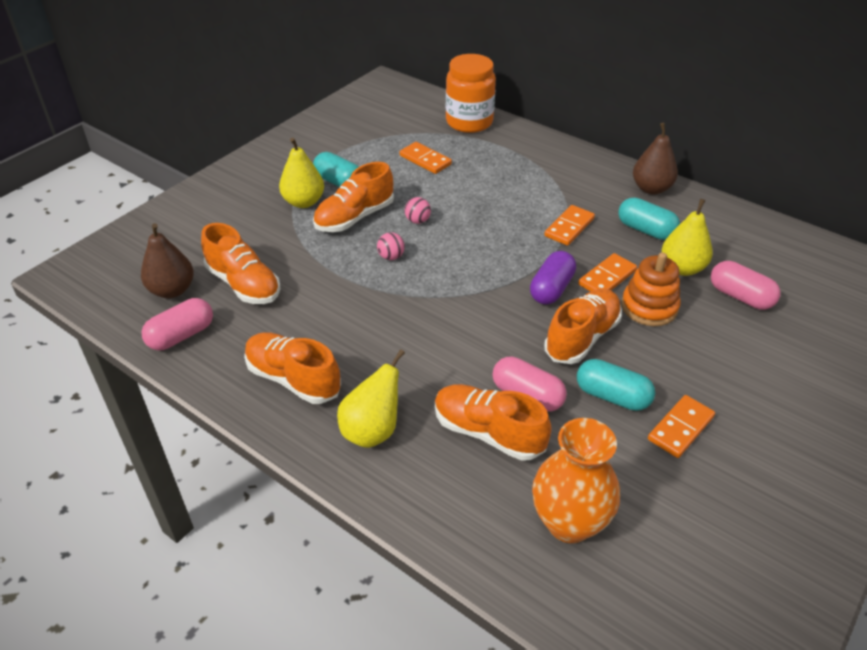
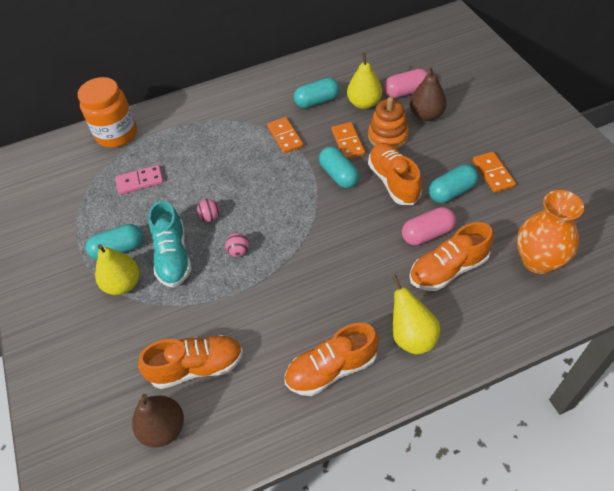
camera: 55 degrees left, 10 degrees up
pink capsule [142,298,213,350] -> none
orange shoe [313,162,394,232] -> turquoise shoe [148,201,192,287]
orange domino [400,142,452,174] -> pink domino [115,165,164,195]
purple capsule [530,251,576,305] -> turquoise capsule [319,146,359,188]
brown pear [633,123,678,195] -> brown pear moved to [410,66,447,121]

